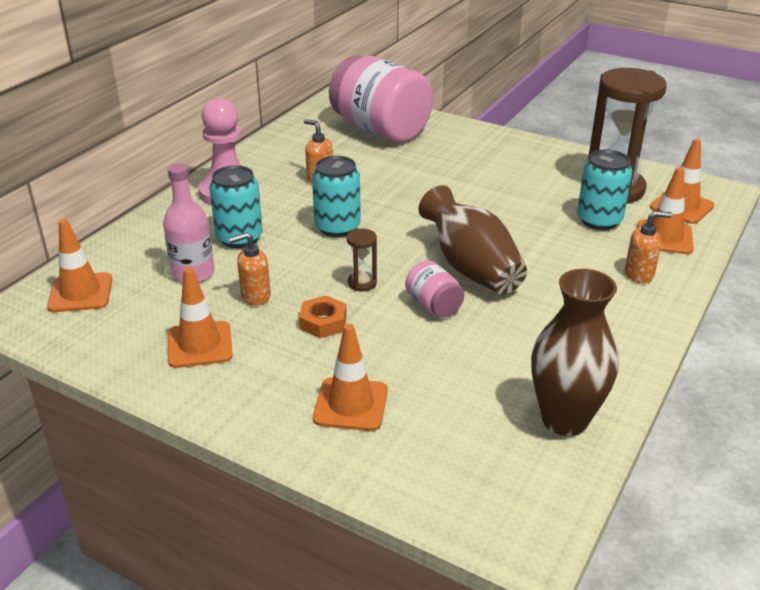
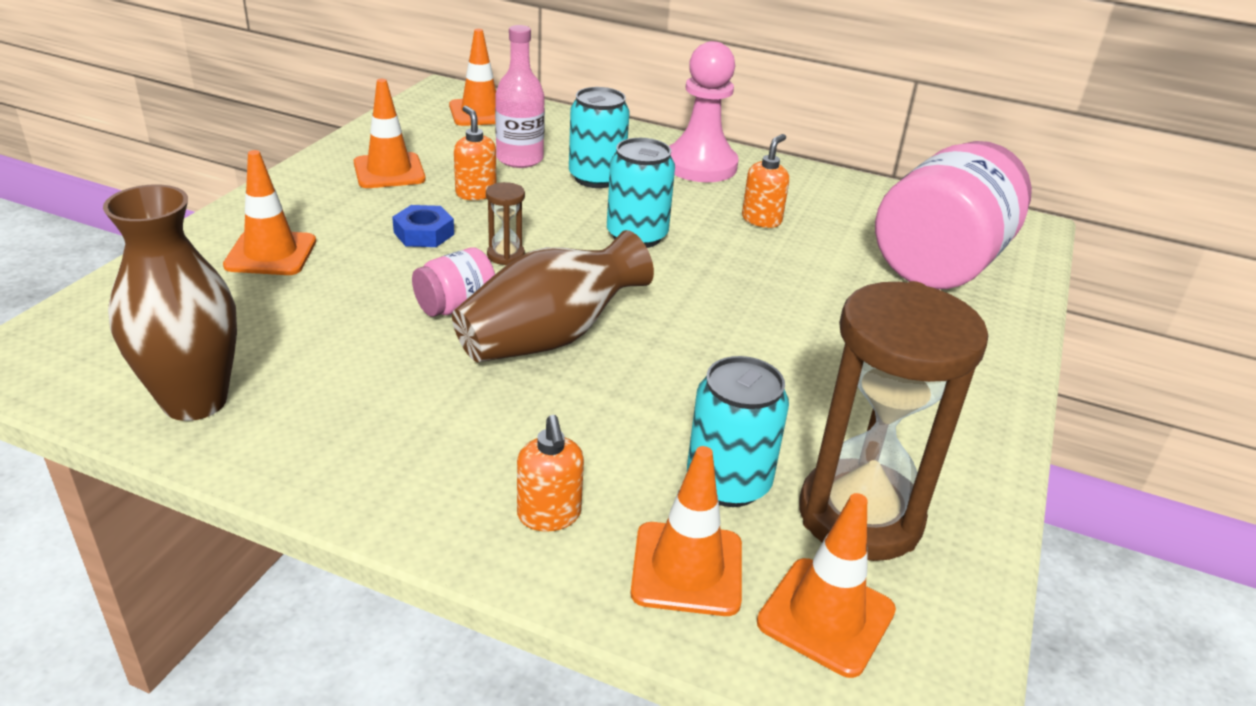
camera: 80 degrees right, 0 degrees up
orange nut [299,295,347,338] -> blue nut [392,205,454,247]

